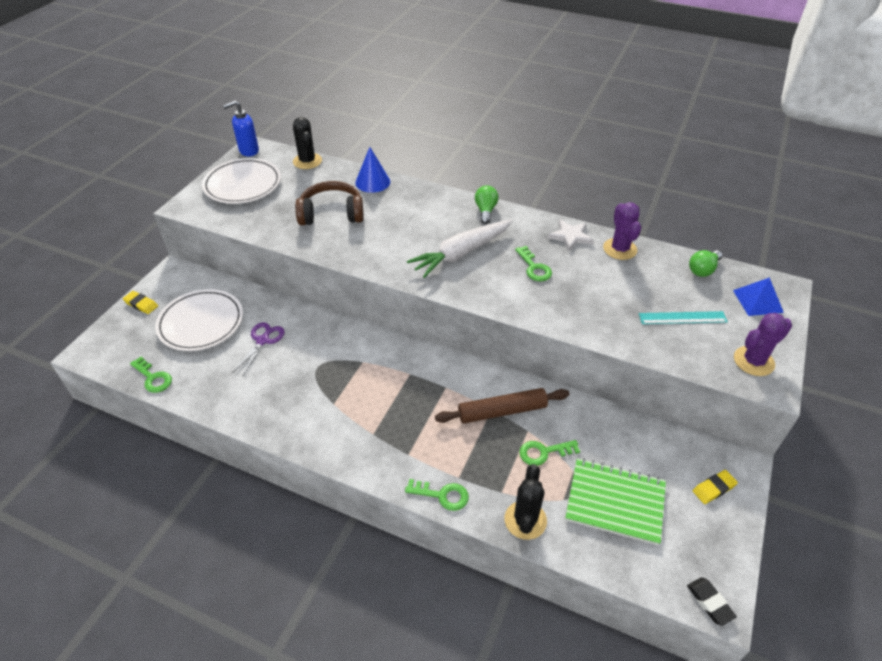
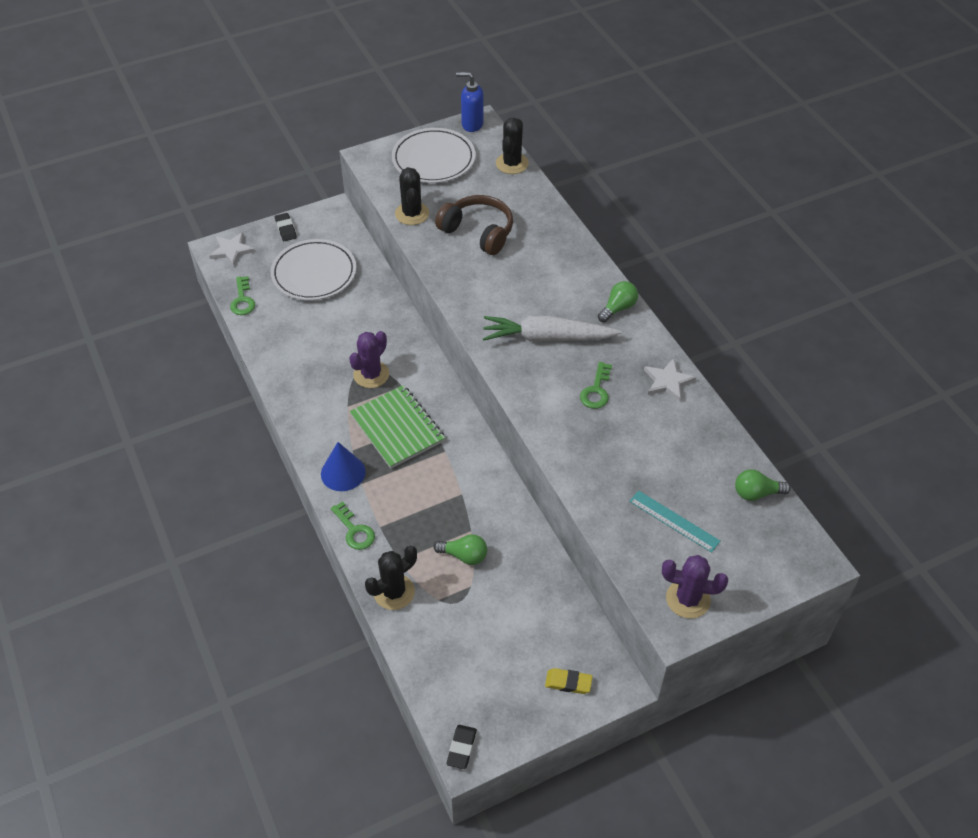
camera: 40 degrees right, 5 degrees up
yellow eraser [123,291,158,314] -> black eraser [275,213,297,241]
purple scissors [232,322,285,377] -> none
blue cone [355,147,390,193] -> blue cone moved to [321,442,366,491]
brown rolling pin [435,388,570,424] -> none
green key [519,440,580,466] -> green light bulb [433,534,487,565]
green notebook [565,458,666,545] -> green notebook moved to [350,385,445,469]
purple cactus [603,202,641,260] -> purple cactus moved to [349,331,389,388]
blue pyramid [733,277,784,316] -> none
none -> white star [209,232,255,266]
none -> black cactus [395,167,429,225]

